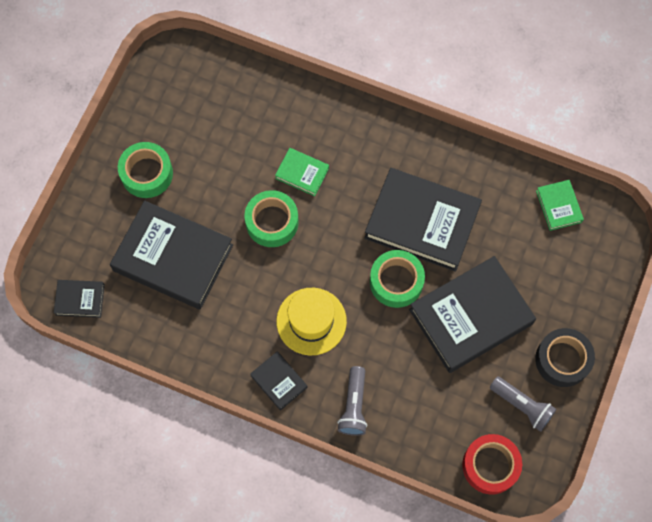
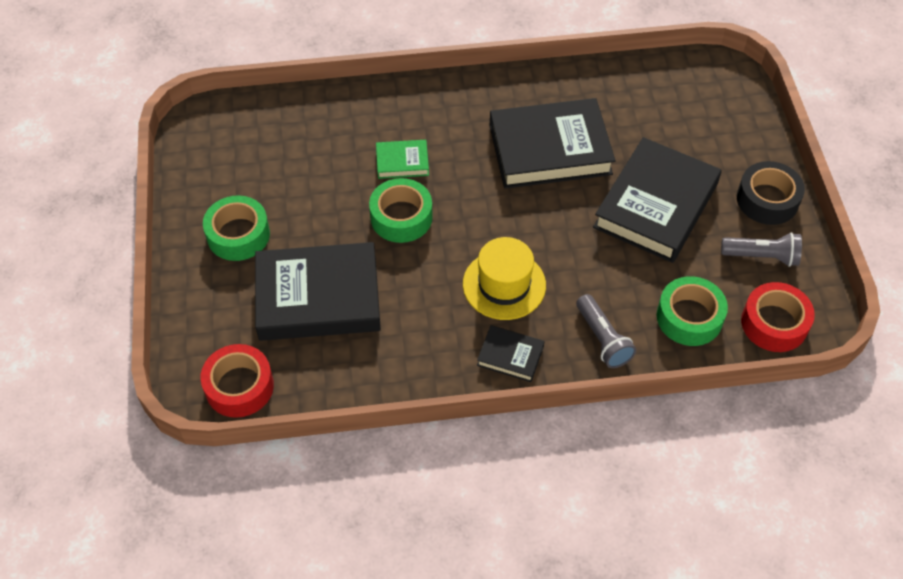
camera: 30 degrees left, 15 degrees down
black book [54,280,105,318] -> red tape [200,344,274,418]
green tape [370,250,425,308] -> green tape moved to [657,276,728,346]
green book [536,180,584,231] -> none

